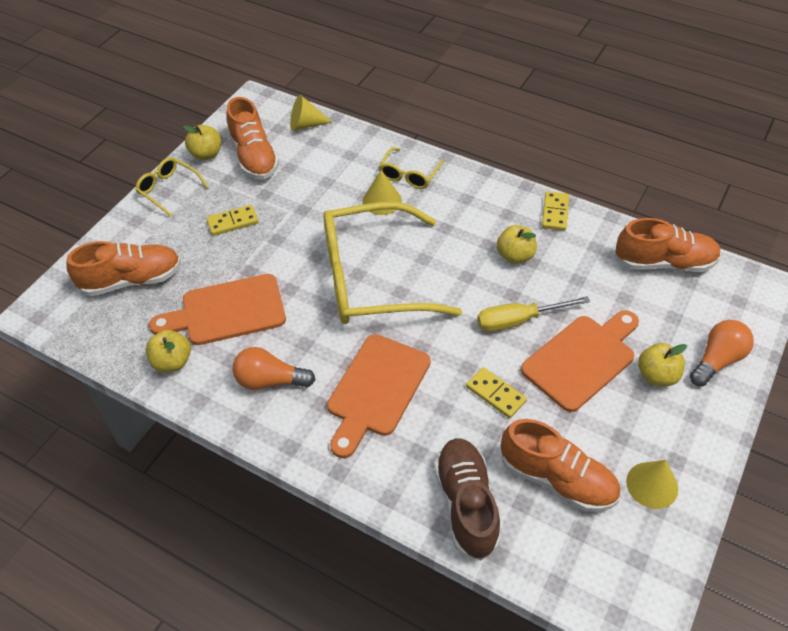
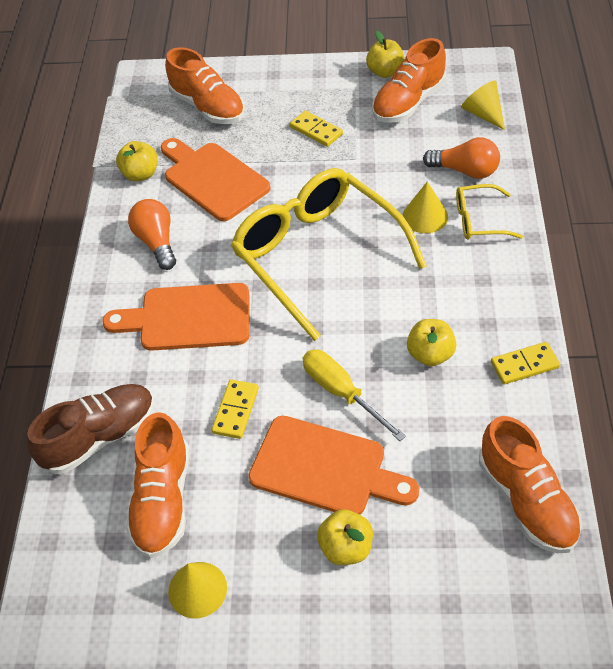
camera: 65 degrees right, 0 degrees up
yellow glasses [135,157,208,217] -> none
orange light bulb [690,320,754,386] -> orange light bulb moved to [423,137,500,179]

